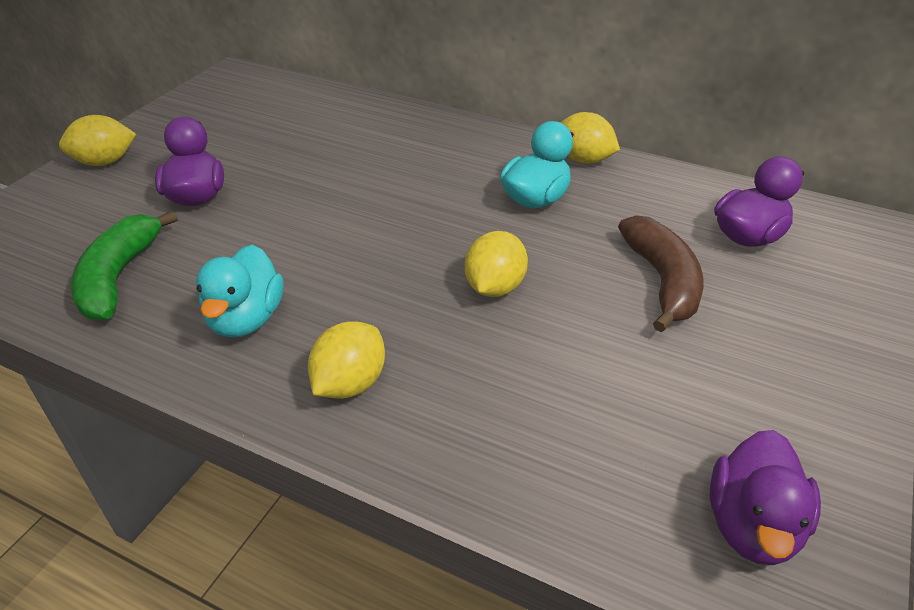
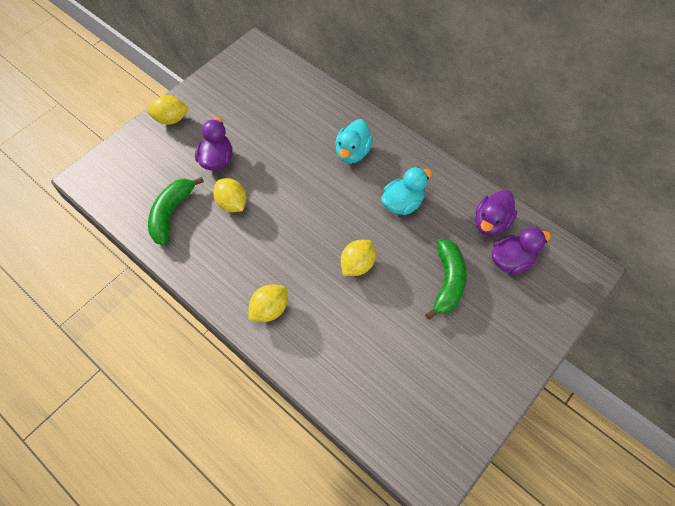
camera: 15 degrees right, 20 degrees up
turquoise duck [196,245,284,338] -> turquoise duck moved to [335,119,373,164]
yellow lemon [560,112,620,164] -> yellow lemon moved to [213,178,247,212]
brown banana [618,215,704,332] -> green banana [425,239,467,320]
purple duck [710,430,821,565] -> purple duck moved to [475,190,517,236]

